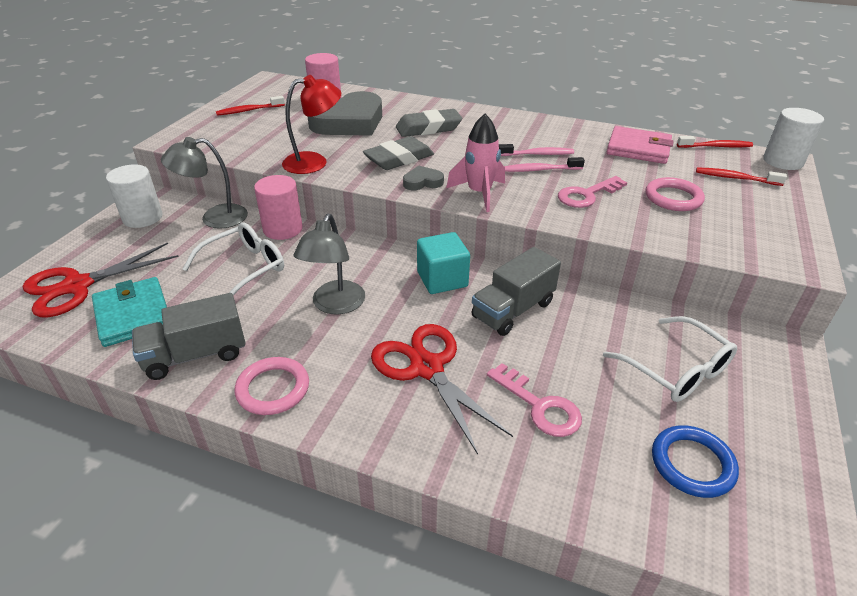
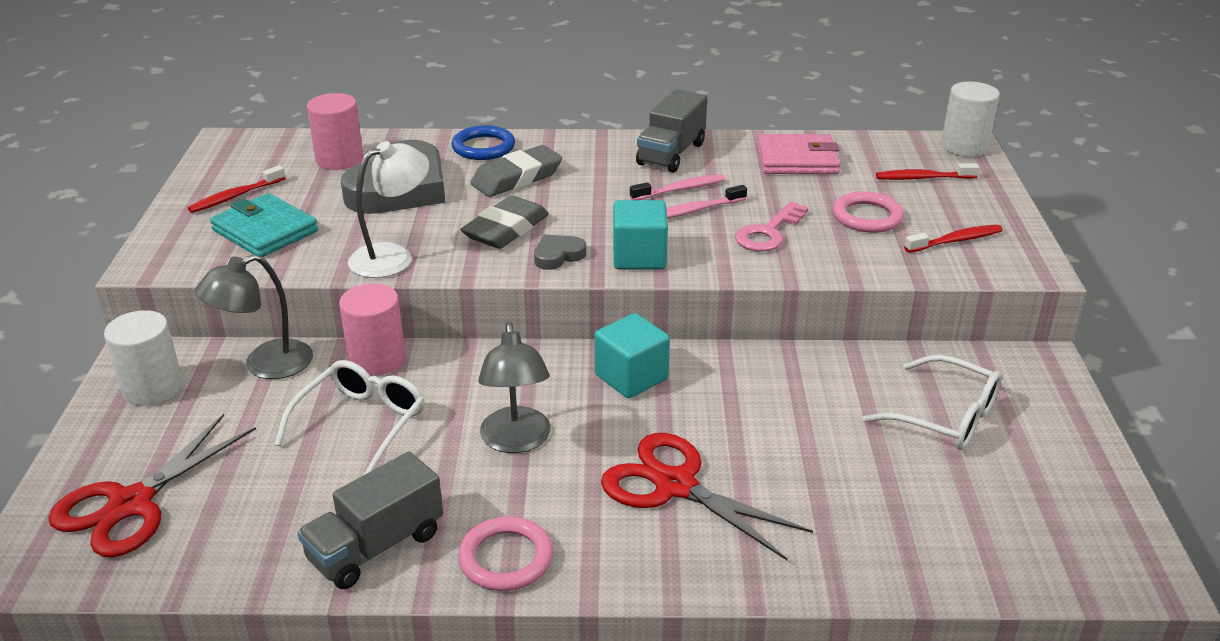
camera: 20 degrees left, 5 degrees down
turquoise wallet [92,277,167,347] -> turquoise wallet moved to [210,193,318,257]
red lamp [282,75,341,174] -> white lamp [348,141,429,278]
pink rocket [446,114,505,212] -> turquoise cube [613,200,668,269]
grey truck [471,247,561,336] -> grey truck moved to [636,89,707,173]
pink key [487,363,582,437] -> none
blue ring [652,425,739,498] -> blue ring moved to [452,125,515,160]
red toothbrush [677,136,753,148] -> red toothbrush moved to [904,225,1003,253]

